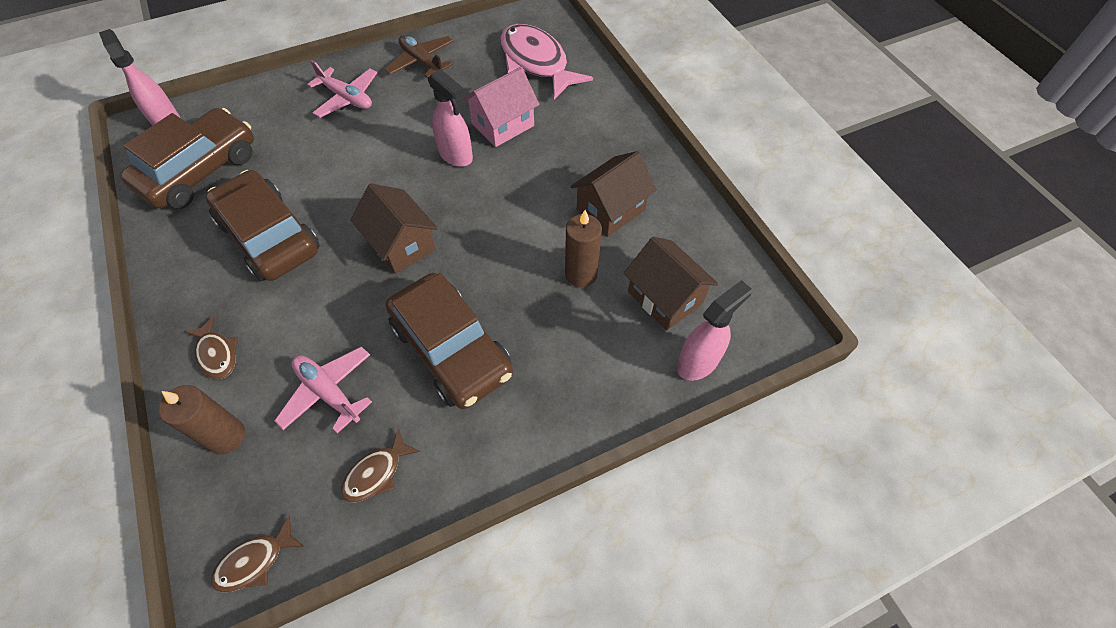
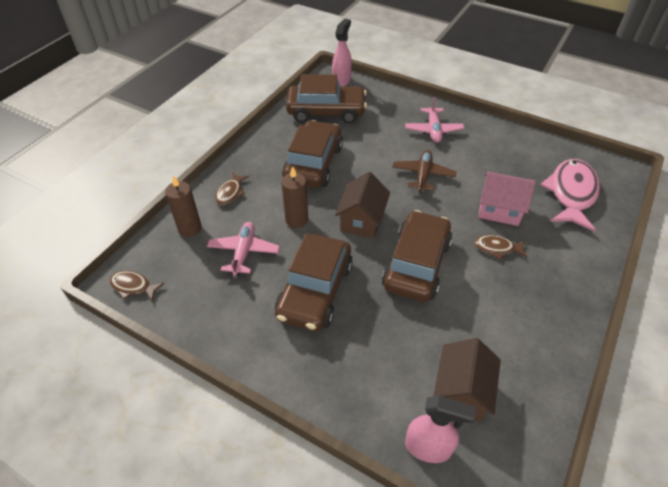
camera: 55 degrees right, 10 degrees down
brown fish [341,429,420,502] -> brown fish moved to [474,235,527,260]
brown plane [385,35,453,78] -> brown plane moved to [392,150,457,193]
pink spray bottle [428,69,473,167] -> none
brown candle [565,210,602,287] -> brown candle moved to [281,166,308,228]
brown house [570,151,657,237] -> none
none -> brown car [382,210,452,302]

